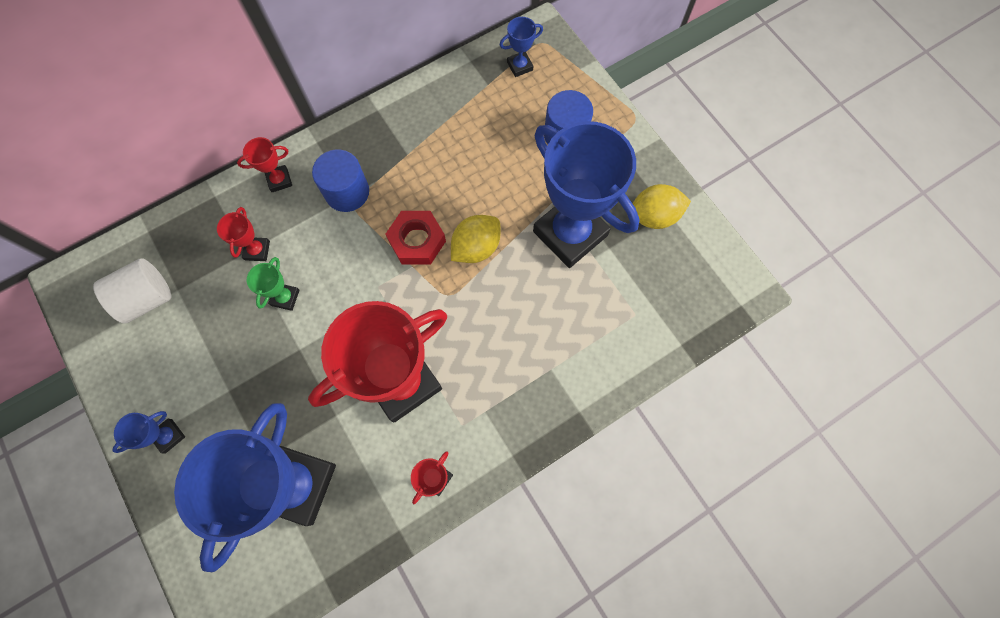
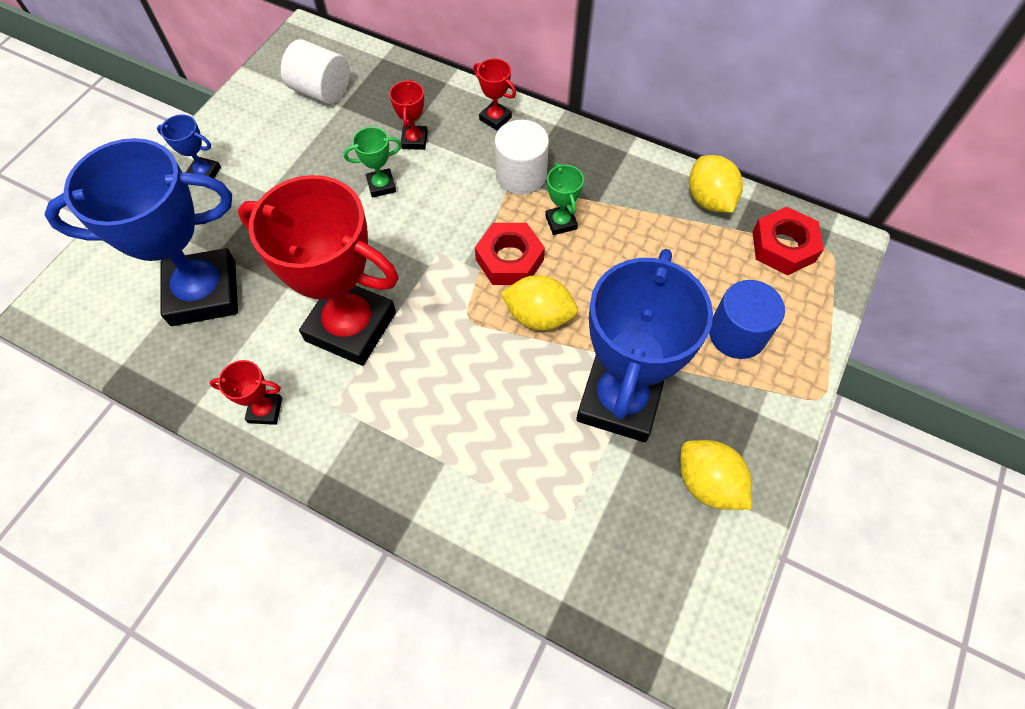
camera: 60 degrees right, 10 degrees down
red trophy [217,207,270,261] -> red trophy turned 60 degrees counterclockwise [389,79,428,150]
blue cylinder [312,149,369,212] -> white cylinder [495,120,549,195]
blue trophy [500,17,543,77] -> red nut [753,207,824,275]
none -> green trophy [545,163,584,235]
none -> yellow lemon [689,155,743,213]

